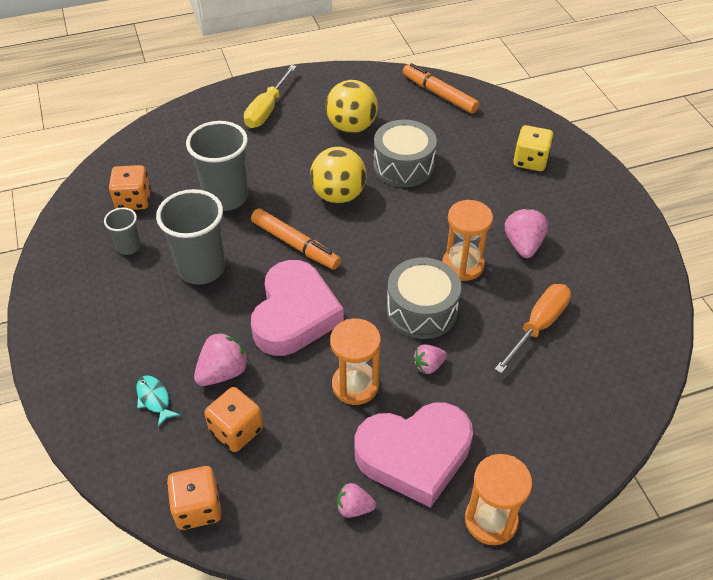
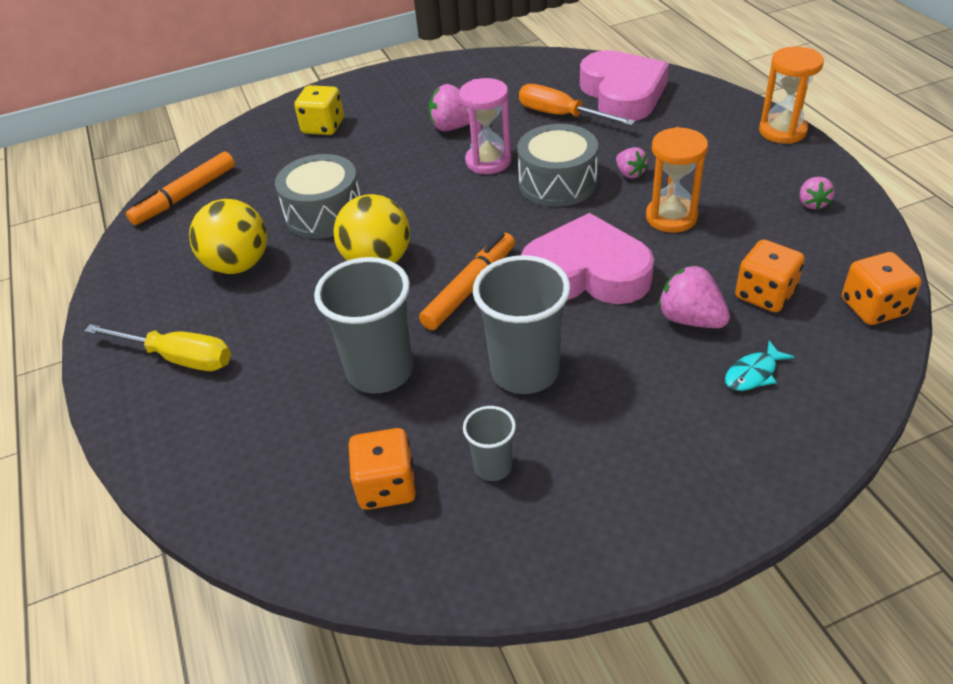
camera: 90 degrees left, 5 degrees down
pink heart [354,403,473,508] -> pink heart moved to [580,50,669,121]
orange hourglass [442,200,493,281] -> pink hourglass [459,78,512,174]

